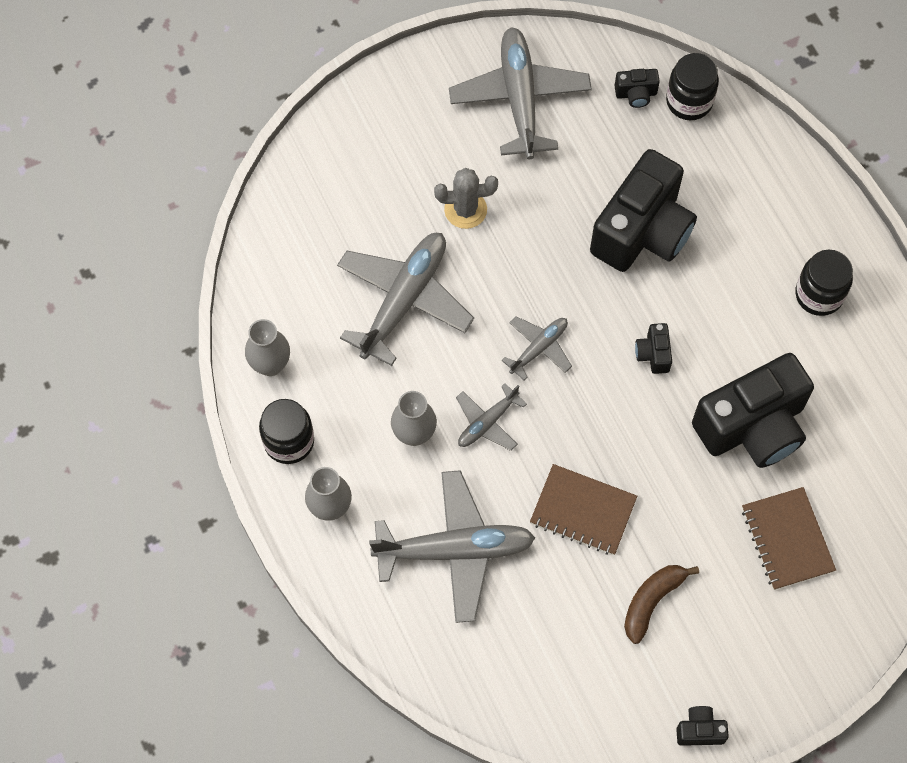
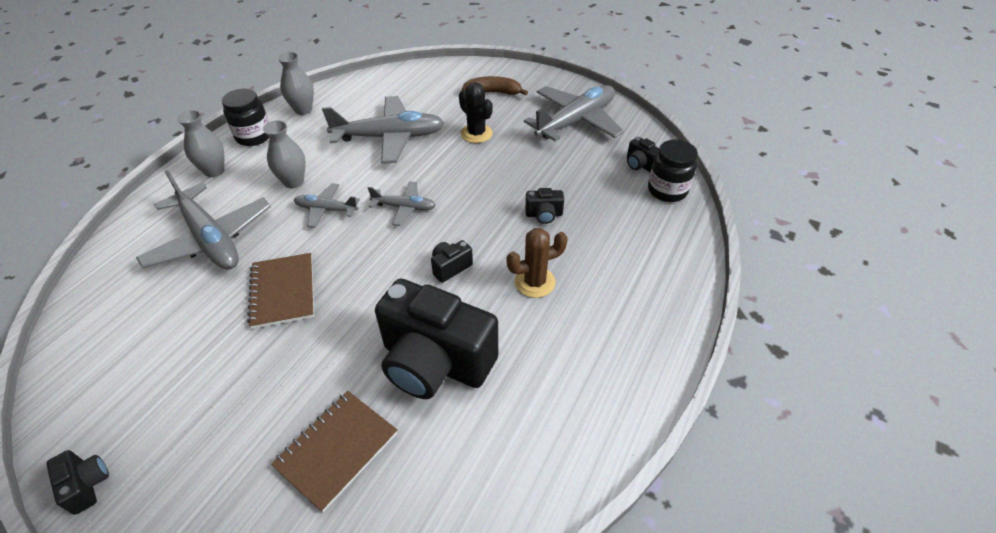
camera: 55 degrees right, 20 degrees down
grey cactus [434,168,498,229] -> black cactus [459,82,493,143]
black camera [590,149,697,272] -> black camera [525,188,564,224], size x0.41
brown banana [624,565,699,644] -> brown banana moved to [462,76,528,96]
black jar [795,250,853,316] -> none
none -> brown cactus [507,228,568,298]

